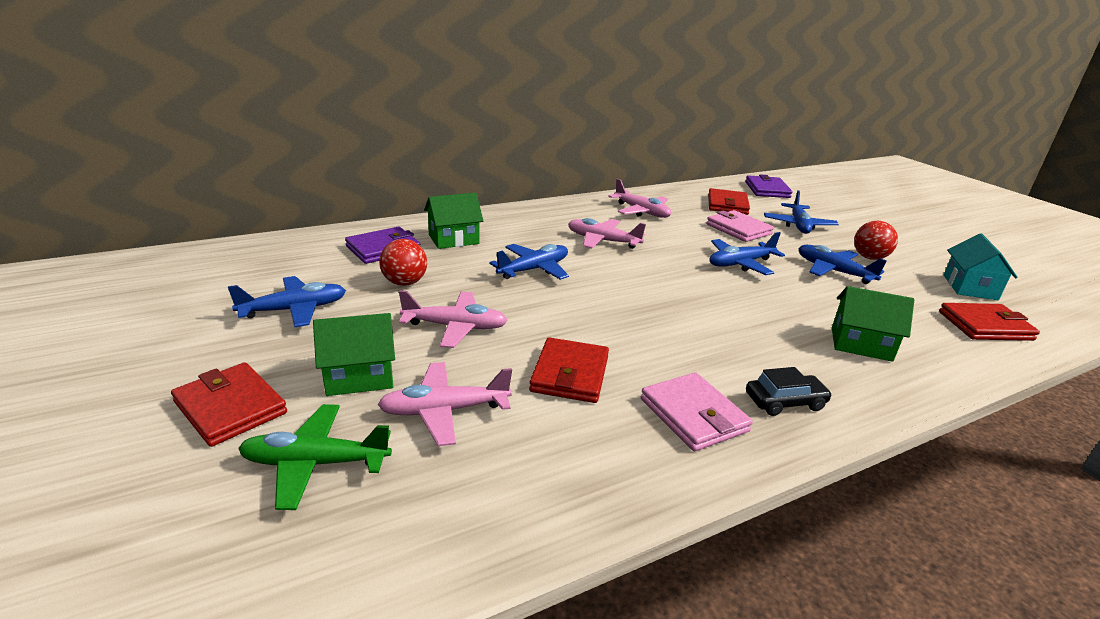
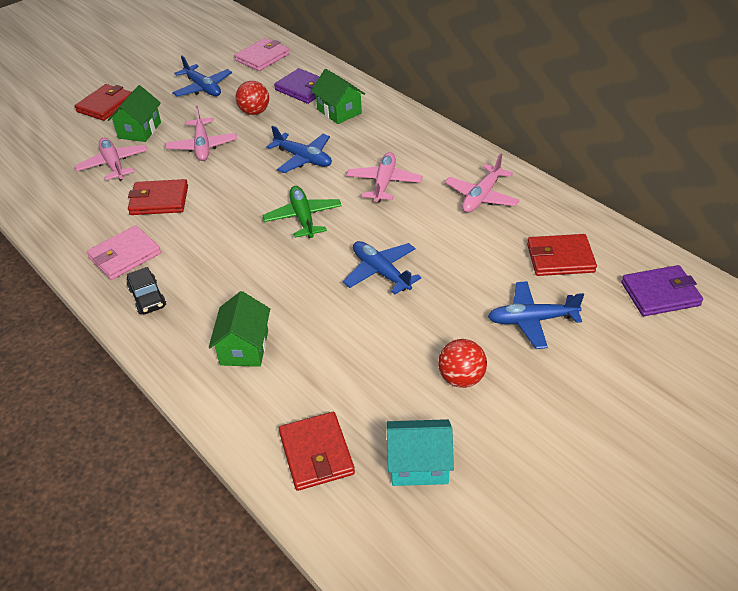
camera: 80 degrees right, 15 degrees up
green plane [238,404,392,510] -> green plane moved to [262,186,342,238]
green house [313,313,395,396] -> green house turned 45 degrees clockwise [108,85,161,142]
pink wallet [707,210,774,242] -> pink wallet moved to [234,38,290,71]
blue plane [799,245,887,284] -> none

